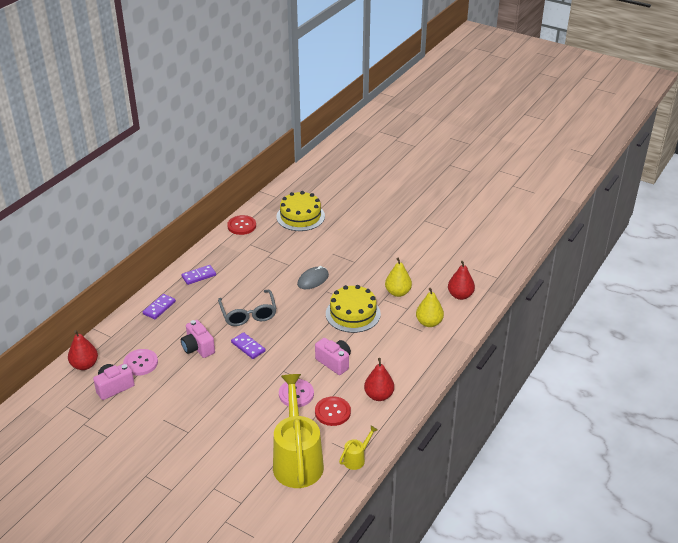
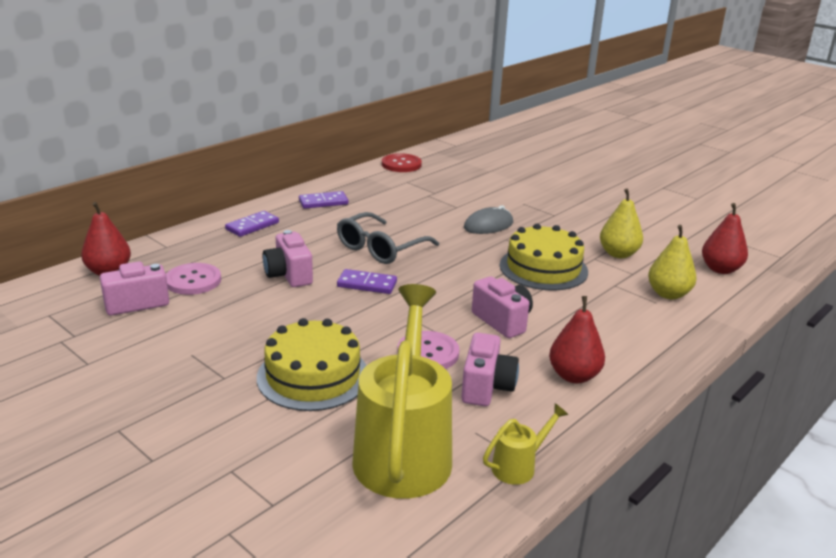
camera: 10 degrees right, 10 degrees down
grey glasses [218,290,276,326] -> grey glasses turned 45 degrees clockwise [337,212,439,264]
purple domino [231,332,265,359] -> purple domino turned 45 degrees counterclockwise [337,269,397,294]
yellow cake [276,191,325,231] -> yellow cake moved to [257,318,367,411]
red button [315,396,351,426] -> pink camera [461,333,519,406]

